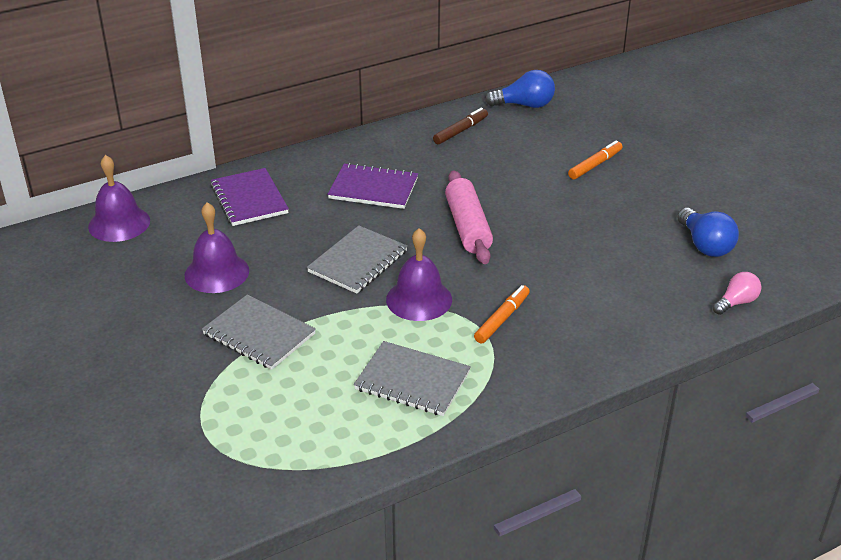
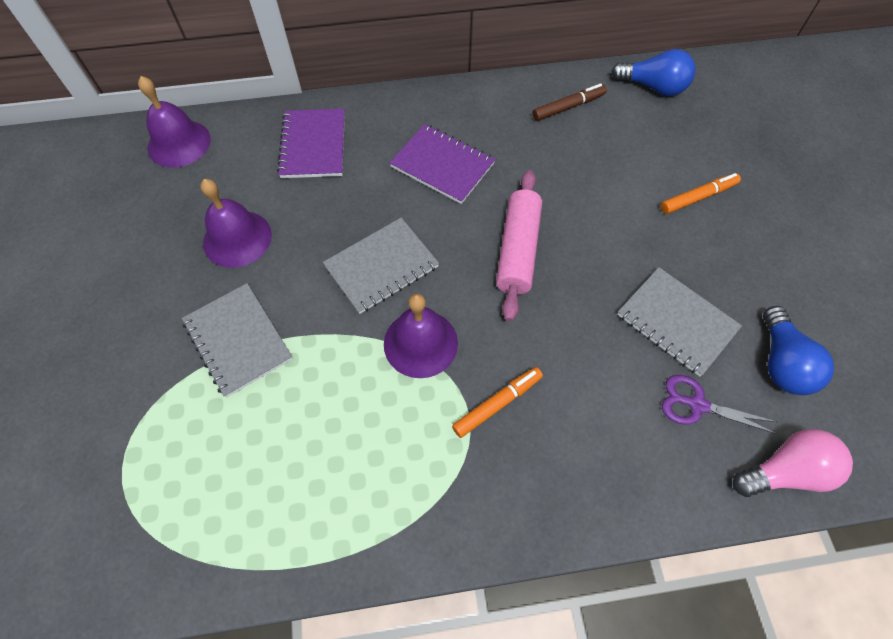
camera: 20 degrees right, 25 degrees up
grey notebook [354,341,471,416] -> grey notebook moved to [617,267,742,376]
pink light bulb [713,272,762,315] -> pink light bulb [733,429,853,497], size x1.51
none -> purple scissors [662,375,777,434]

